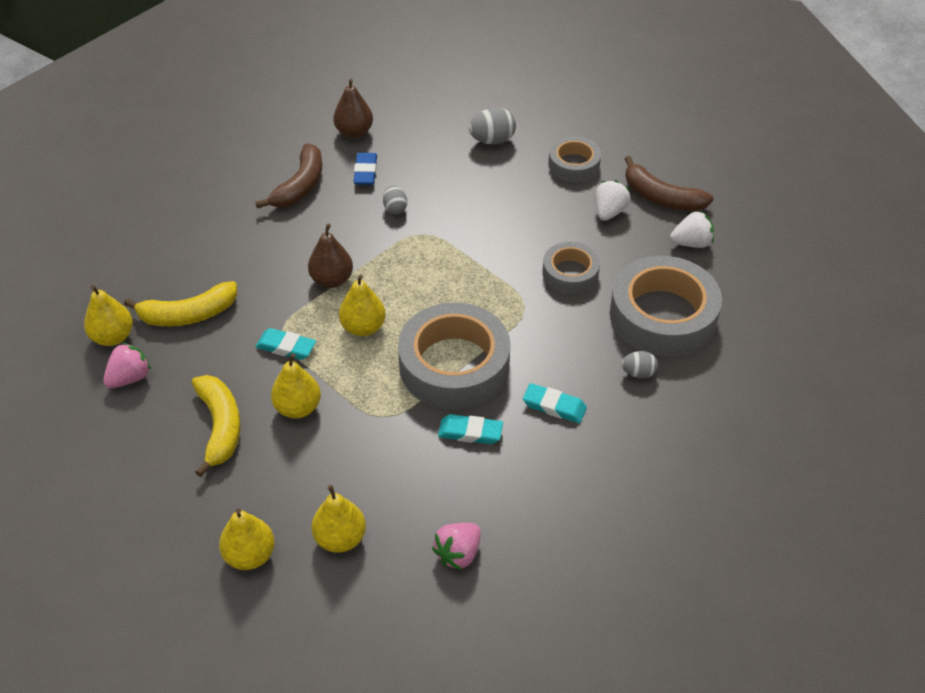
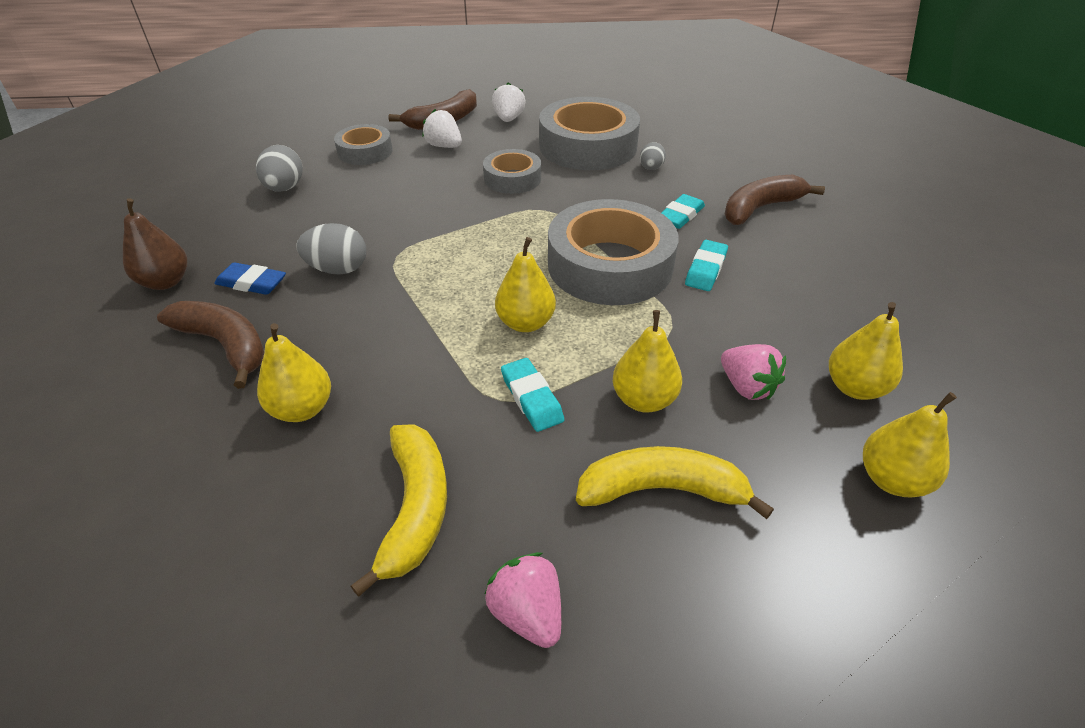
camera: 75 degrees left, 5 degrees down
yellow pear [84,285,133,346] -> yellow pear moved to [257,323,331,422]
turquoise eraser [255,328,316,360] -> turquoise eraser turned 60 degrees counterclockwise [501,358,564,432]
brown pear [308,224,353,288] -> none
grey egg [383,185,407,214] -> grey egg [296,223,366,275], size x1.59
pink strawberry [432,523,481,570] -> pink strawberry moved to [721,344,786,400]
none -> brown banana [725,175,825,225]

